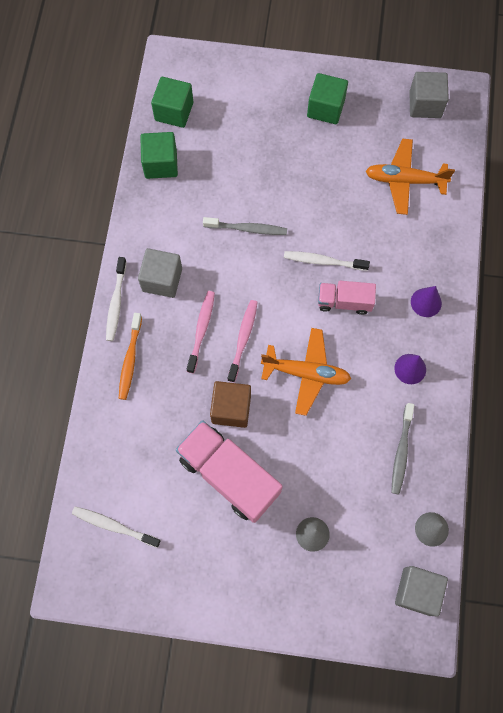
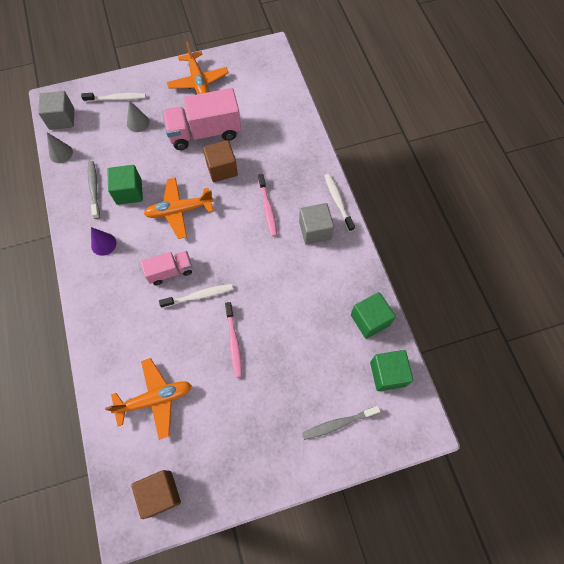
camera: 155 degrees right, 5 degrees down
white toothbrush [72,506,161,548] -> white toothbrush moved to [81,93,146,102]
orange toothbrush [119,313,142,400] -> none
pink truck [176,420,283,523] -> pink truck turned 150 degrees clockwise [162,88,241,150]
grey toothbrush [203,217,287,235] -> grey toothbrush moved to [302,406,380,440]
pink toothbrush [227,300,258,382] -> pink toothbrush moved to [225,302,242,378]
green cube [307,73,348,124] -> green cube moved to [107,165,143,205]
grey cube [409,72,449,118] -> brown cube [131,470,181,519]
purple cone [411,286,442,317] -> none
none -> orange plane [167,42,229,94]

